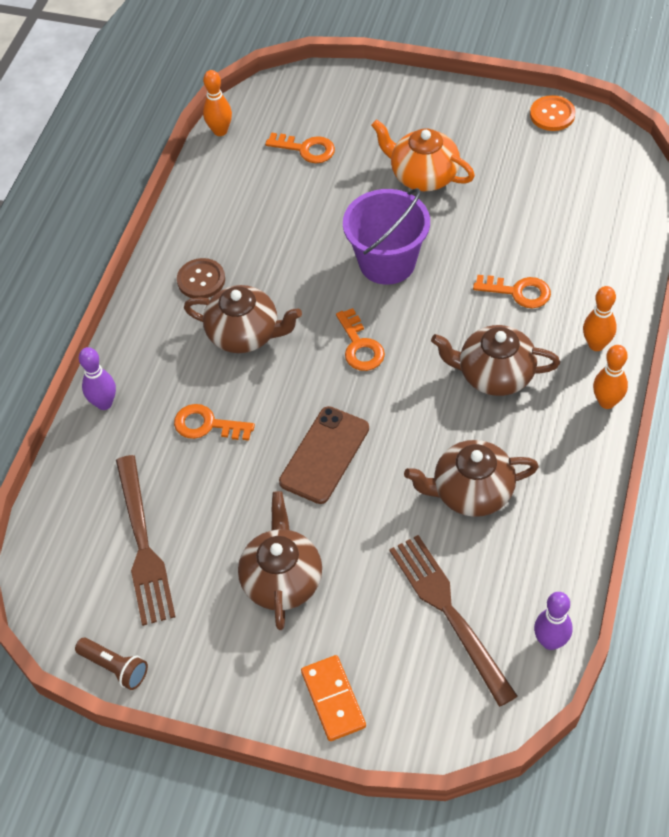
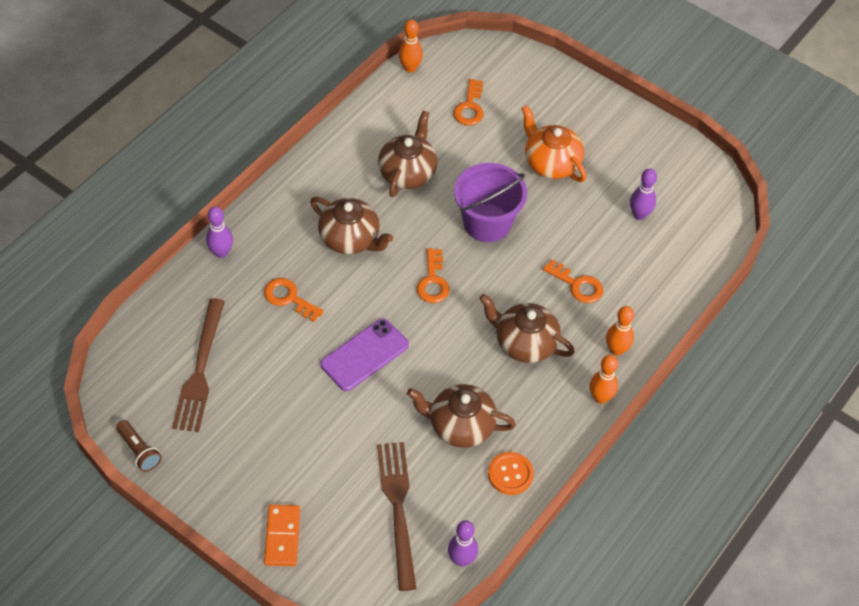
camera: 15 degrees right, 0 degrees up
brown button [177,258,225,298] -> none
brown teapot [238,491,322,630] -> brown teapot moved to [378,111,437,197]
orange key [265,133,335,163] -> orange key turned 60 degrees clockwise [453,79,484,125]
brown phone [279,406,369,504] -> purple phone [320,318,409,391]
orange button [530,95,576,131] -> orange button moved to [488,452,534,495]
none -> purple bowling pin [630,168,657,220]

